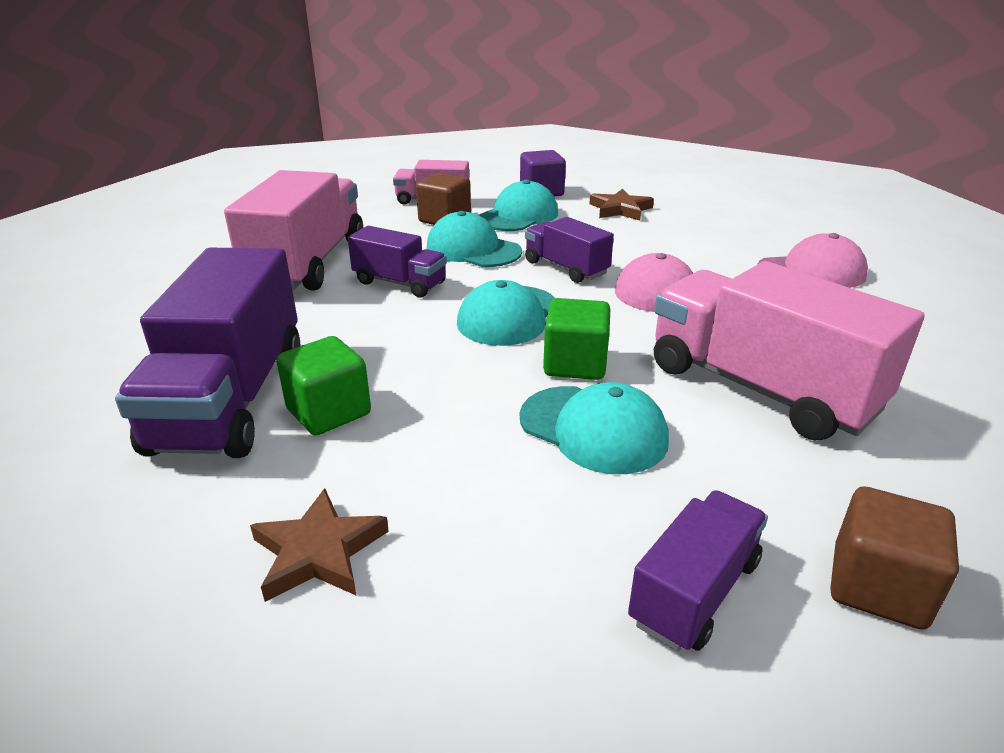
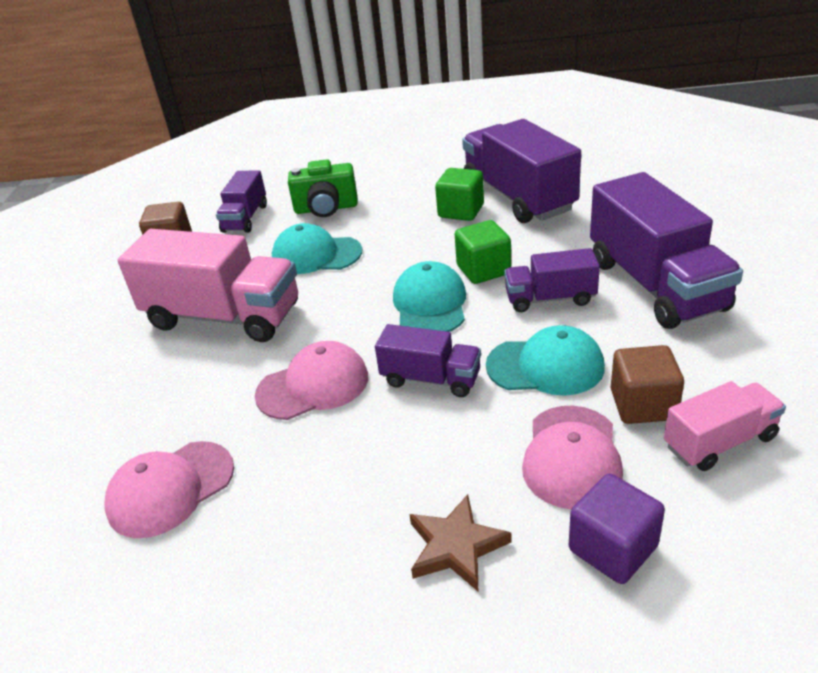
camera: 155 degrees right, 5 degrees up
pink truck [224,170,363,291] -> purple truck [590,172,743,329]
brown star [250,488,389,602] -> none
turquoise cap [479,180,558,231] -> pink cap [522,406,623,510]
green cube [543,298,610,380] -> green cube moved to [455,220,511,284]
none -> green camera [288,159,358,217]

